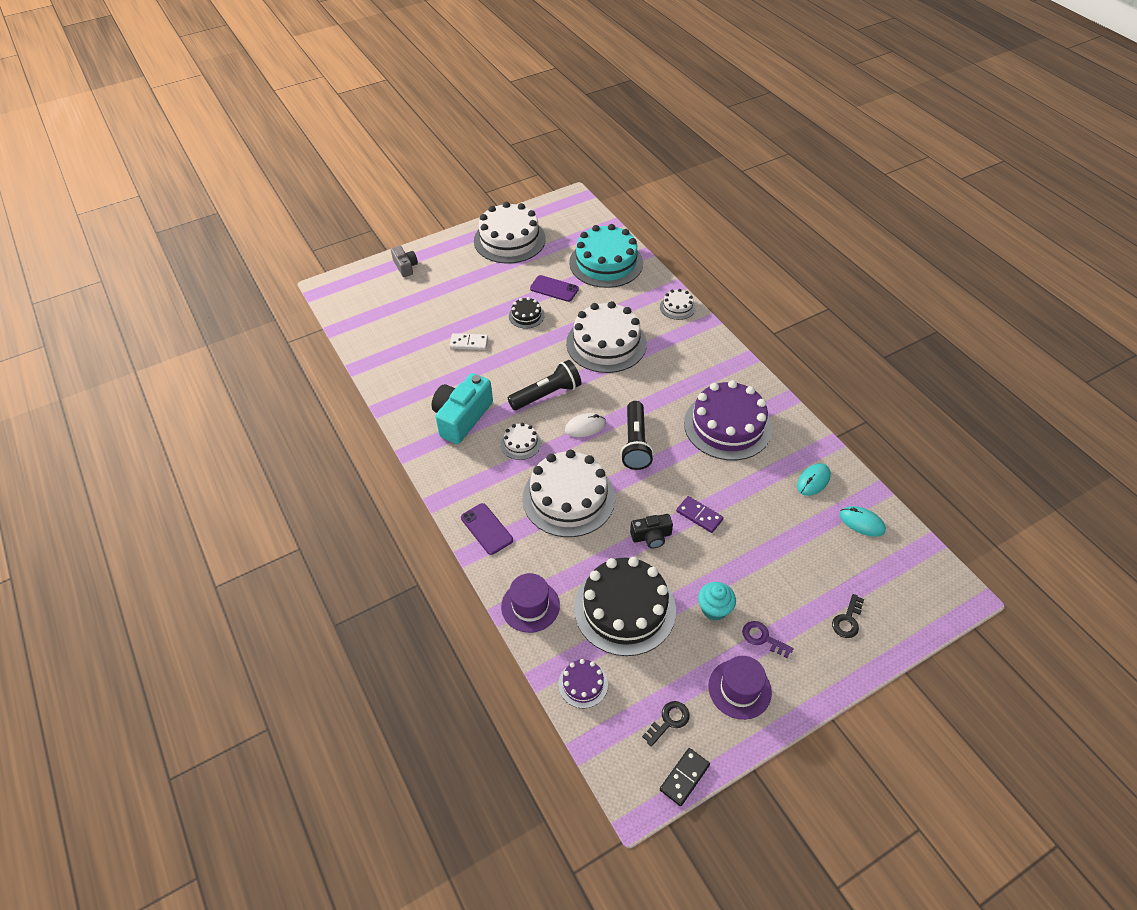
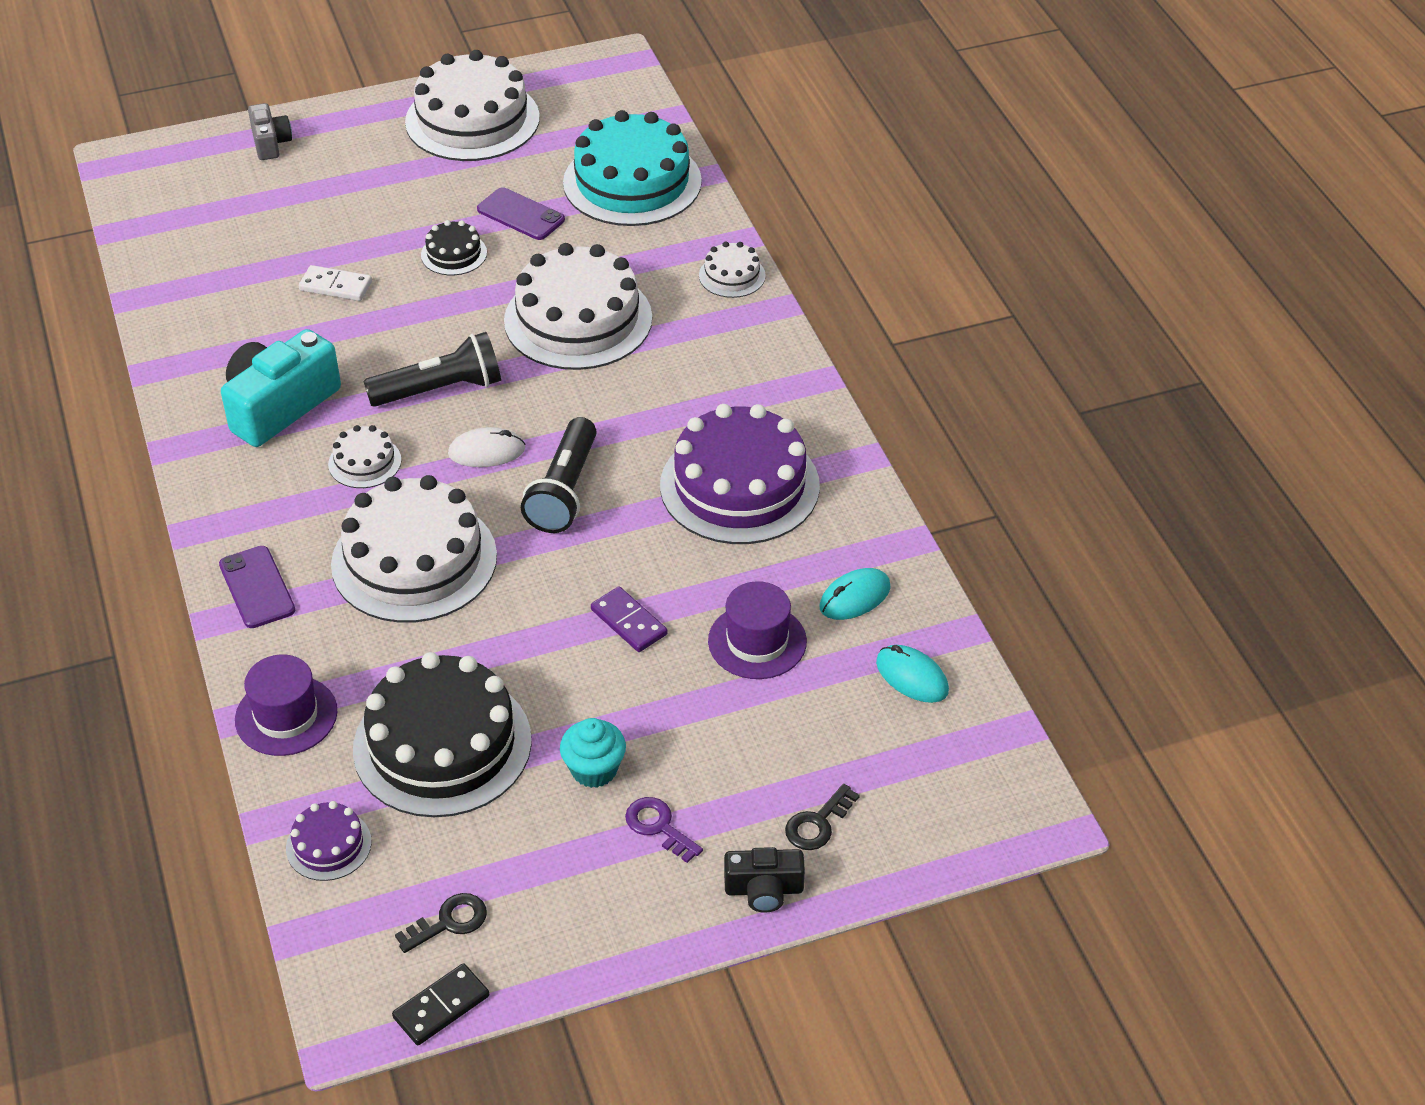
camera: 10 degrees right, 5 degrees down
black camera [630,514,673,549] -> black camera moved to [724,847,805,913]
purple hat [708,656,772,720] -> purple hat moved to [708,581,807,679]

